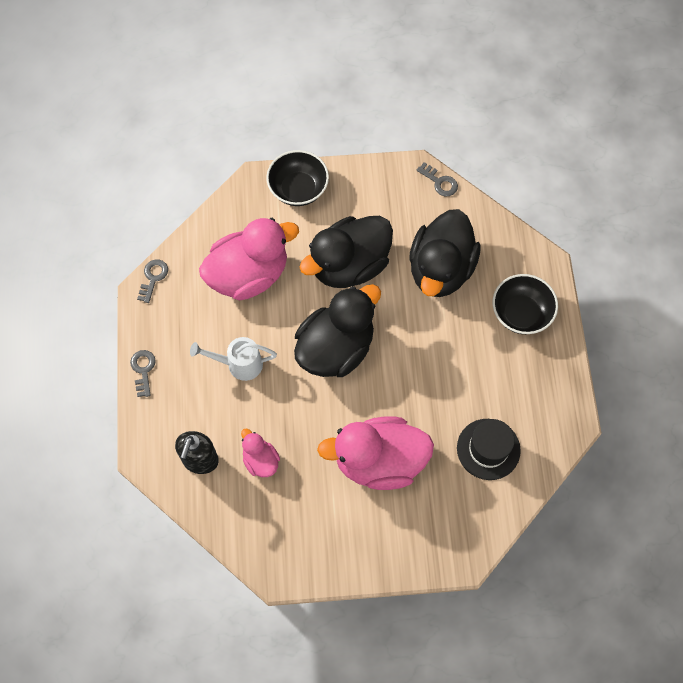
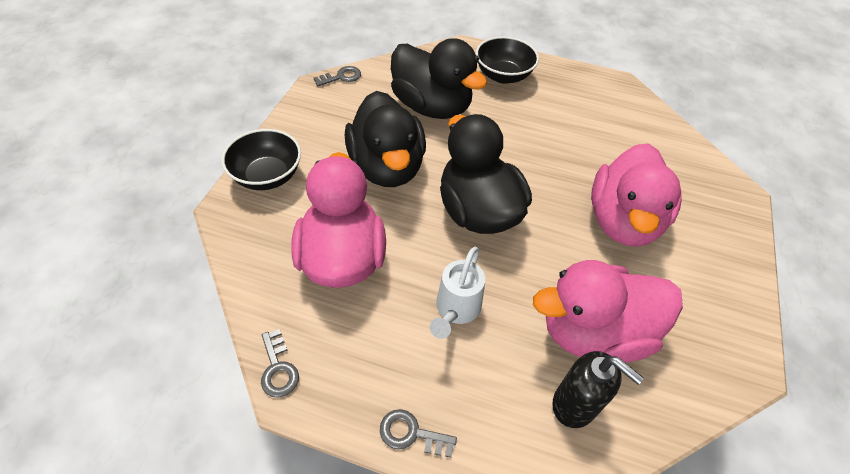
camera: 70 degrees left, 15 degrees down
grey key [137,259,168,303] -> grey key turned 150 degrees counterclockwise [261,329,299,398]
pink duck [241,428,280,477] -> pink duck [533,260,683,363], size x2.09
black hat [457,419,521,480] -> none

